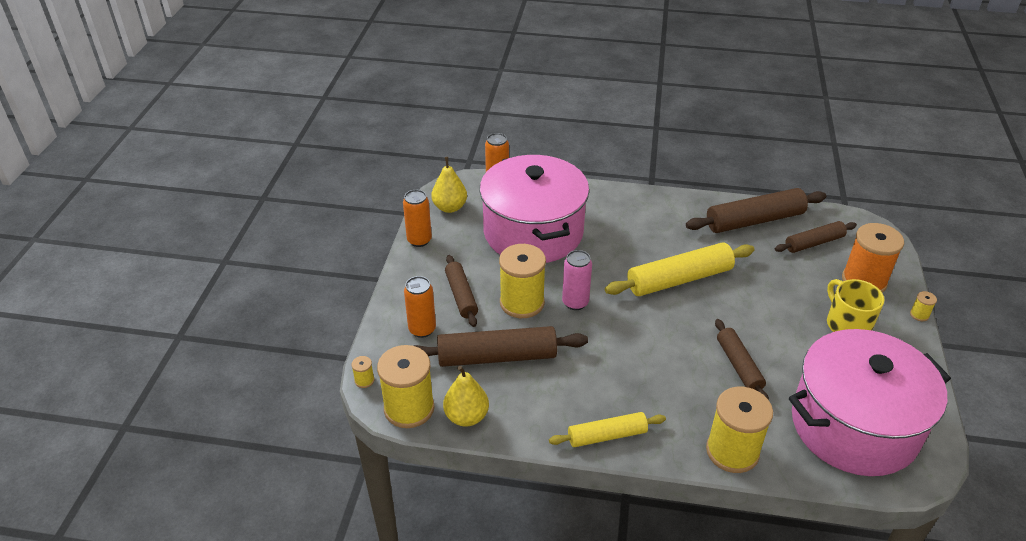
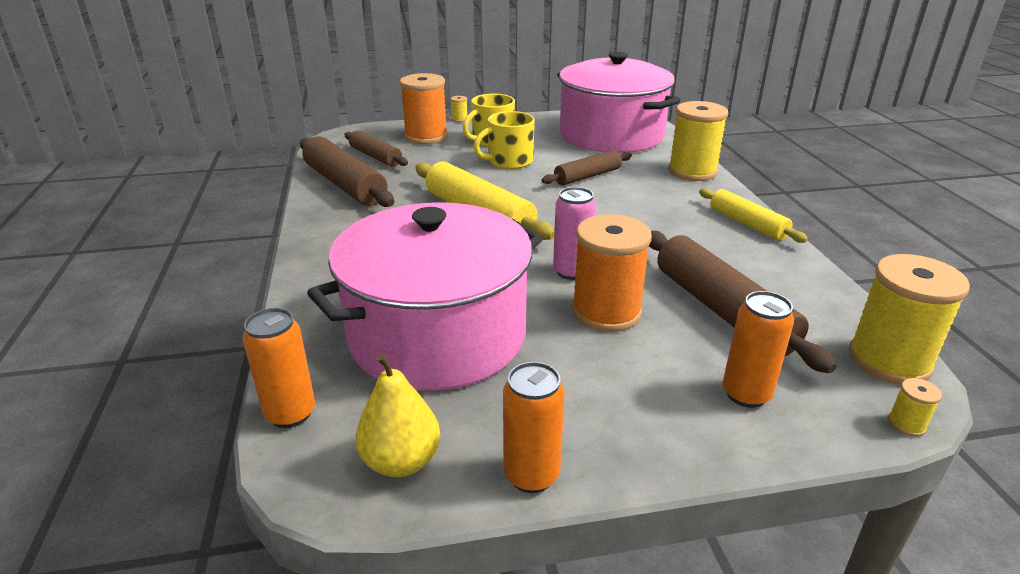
camera: 110 degrees left, 10 degrees down
yellow pear [443,366,489,426] -> none
brown rolling pin [445,255,478,327] -> none
yellow spool [499,244,546,318] -> orange spool [572,214,652,332]
none -> yellow mug [473,111,535,169]

